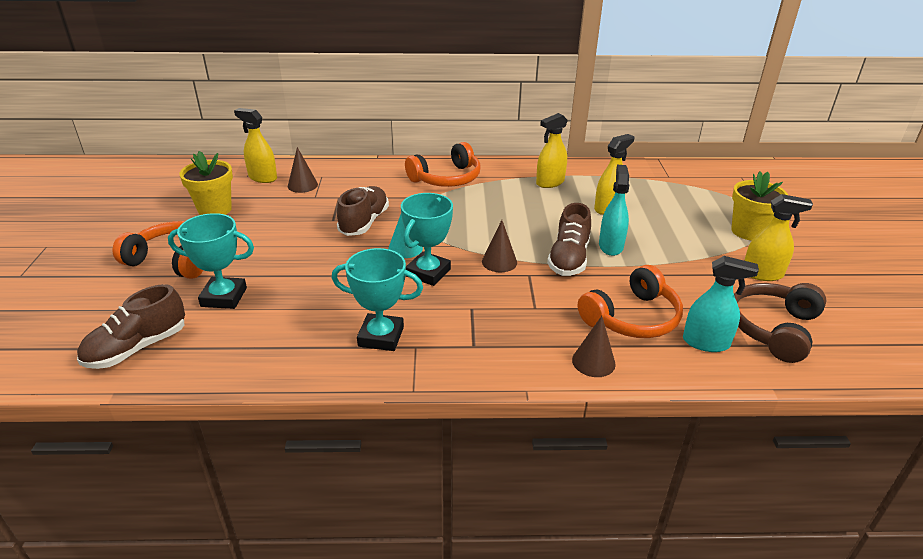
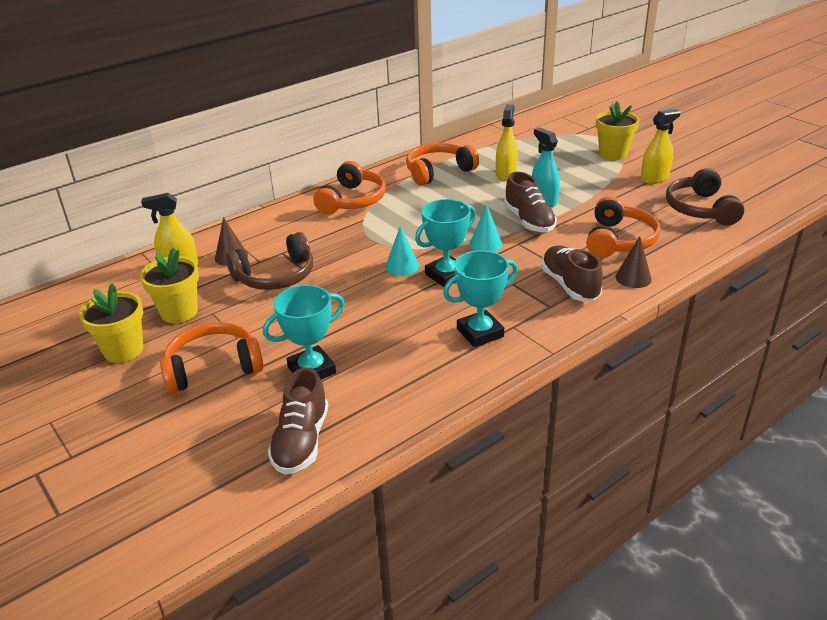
camera: 35 degrees left, 0 degrees up
brown shoe [337,186,389,236] -> brown shoe moved to [541,246,603,301]
turquoise trophy [401,193,453,286] -> turquoise trophy turned 60 degrees clockwise [415,199,476,287]
brown cone [482,220,517,272] -> turquoise cone [469,204,502,252]
yellow spray bottle [536,113,568,188] -> orange headphones [406,143,479,186]
turquoise spray bottle [683,256,759,352] -> none
none -> yellow flower pot [79,283,143,363]
none -> brown headphones [226,232,313,290]

